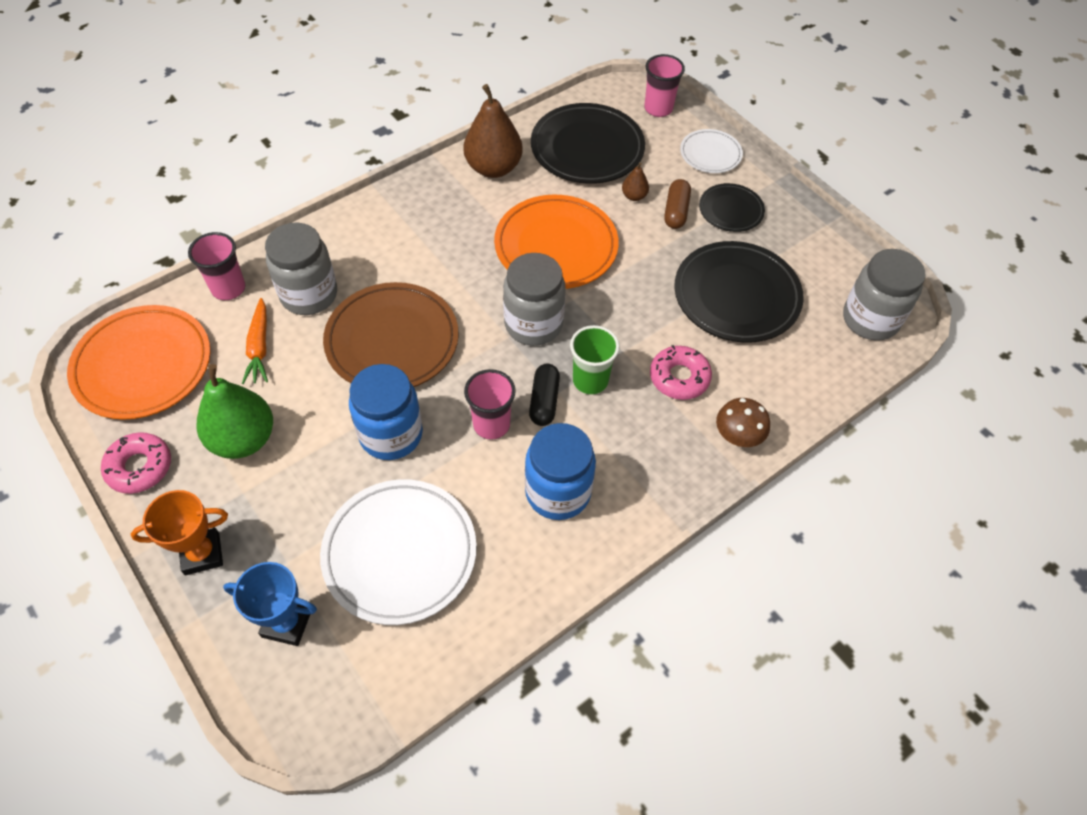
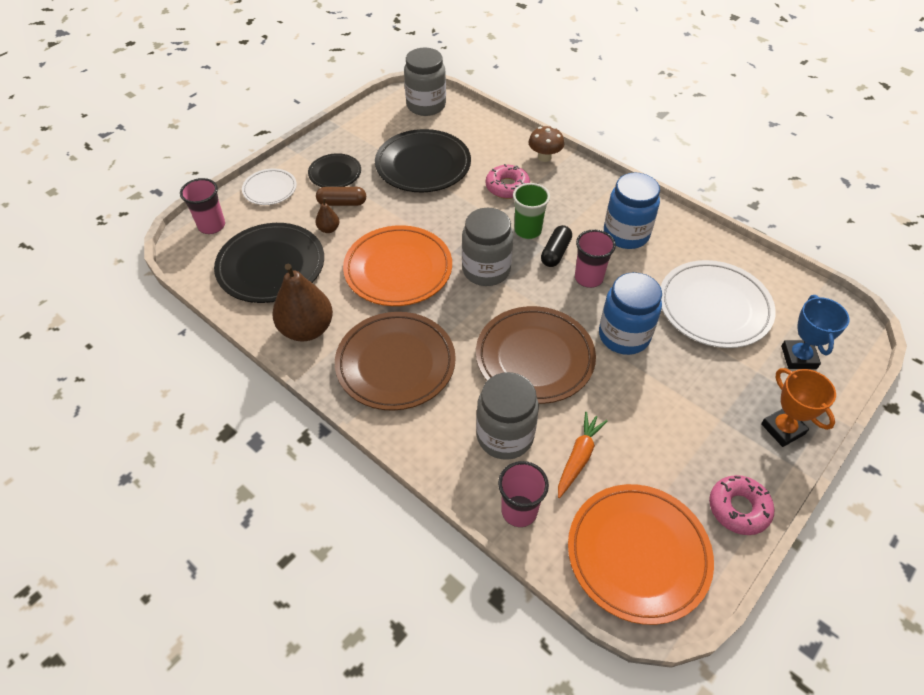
camera: 100 degrees left, 5 degrees down
green pear [197,364,273,459] -> none
orange carrot [242,298,268,384] -> orange carrot turned 45 degrees counterclockwise [558,412,607,498]
black capsule [529,364,560,426] -> black capsule turned 60 degrees counterclockwise [541,225,572,267]
none -> brown plate [335,312,456,411]

